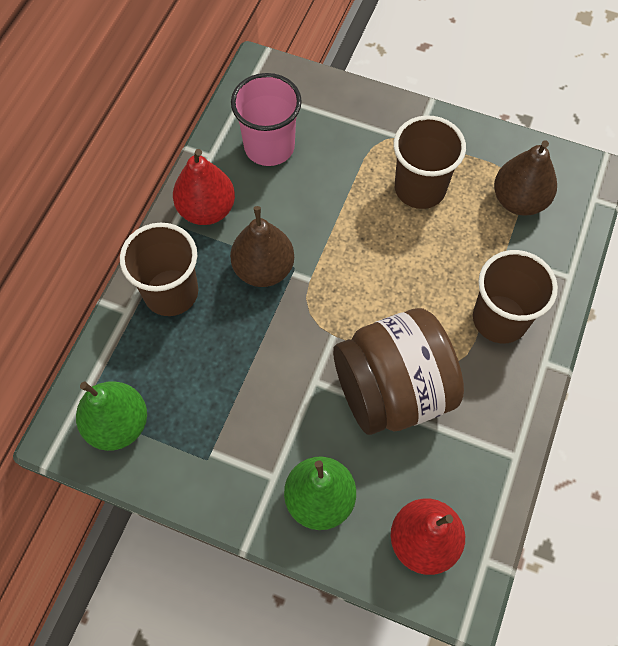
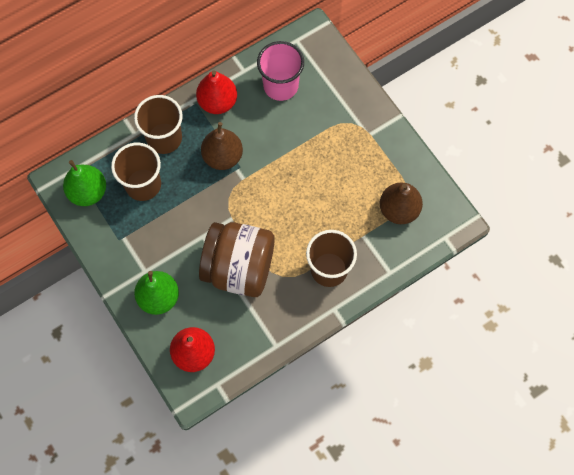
camera: 35 degrees right, 5 degrees up
brown cup [394,116,466,209] -> brown cup moved to [111,143,161,201]

